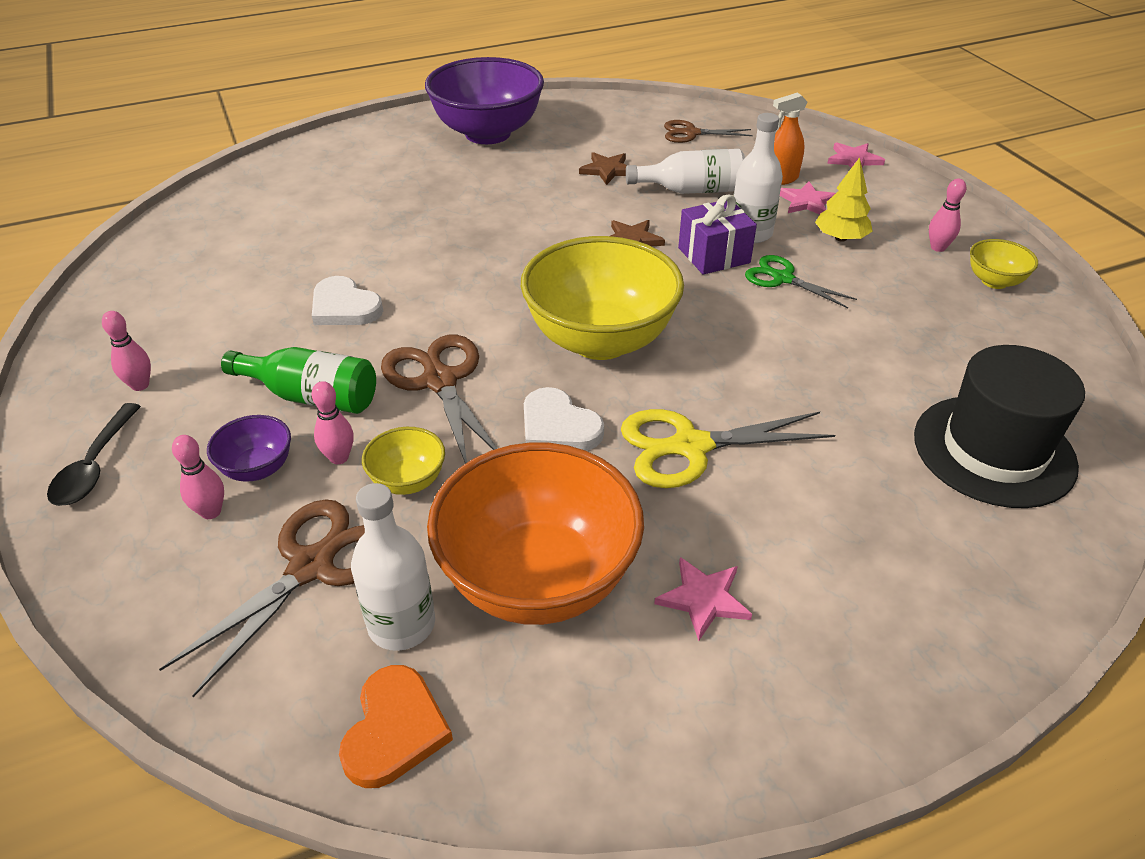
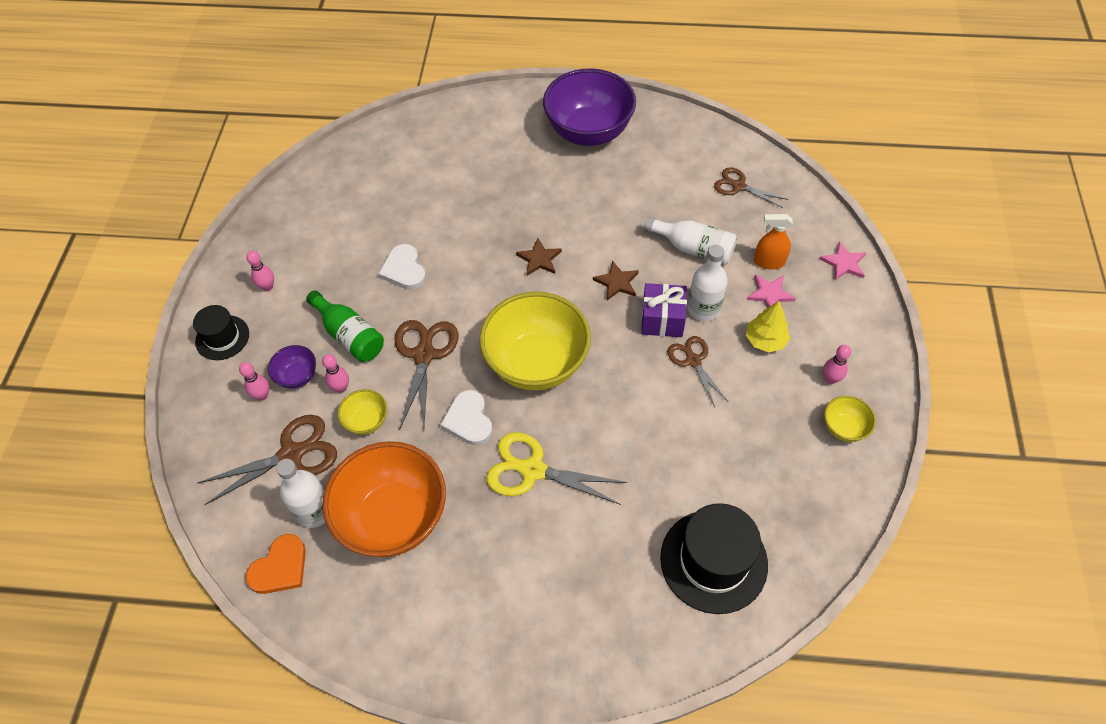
camera: 30 degrees right, 15 degrees up
black spoon [47,403,141,506] -> black hat [193,305,249,360]
brown star [579,152,627,185] -> brown star moved to [516,238,562,276]
pink star [654,557,752,641] -> none
green scissors [745,255,857,308] -> brown scissors [667,336,728,407]

